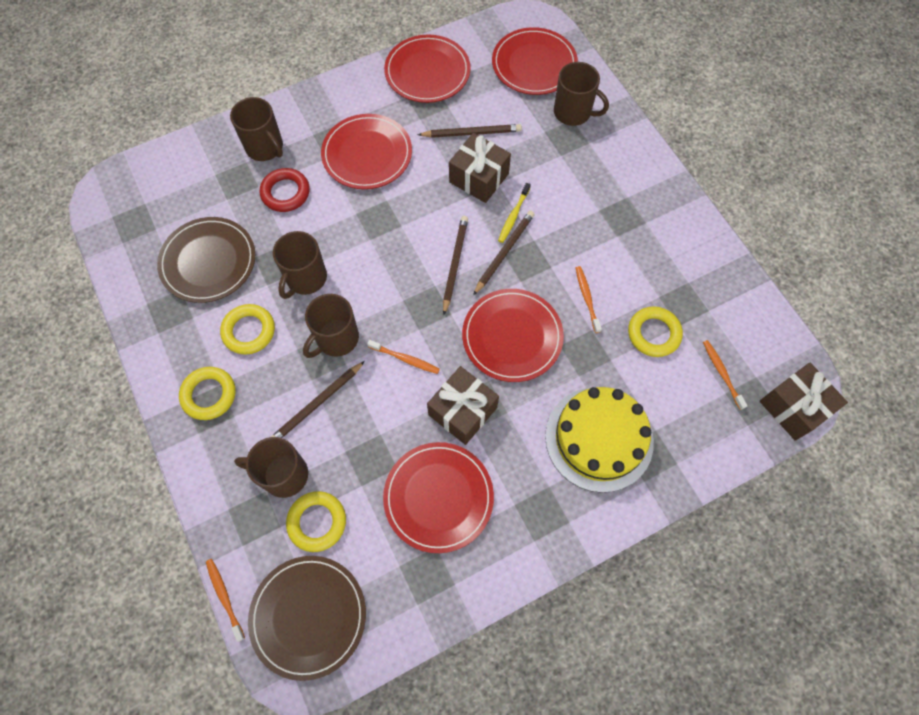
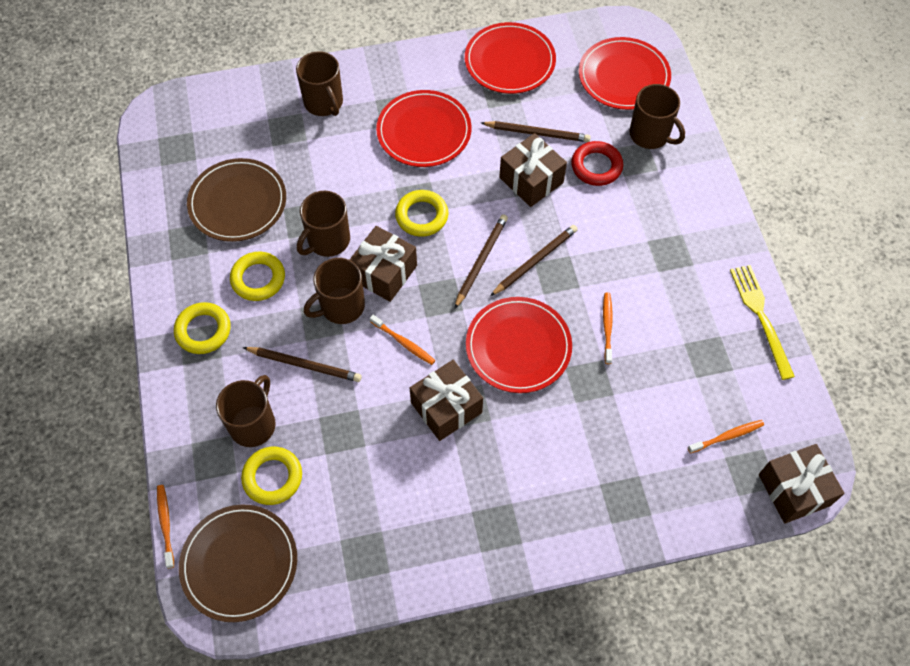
camera: 15 degrees right, 5 degrees down
brown mug [234,437,308,498] -> brown mug turned 90 degrees clockwise [216,375,276,447]
red ring [260,168,310,212] -> red ring moved to [571,141,623,186]
brown pencil [271,361,365,438] -> brown pencil turned 135 degrees counterclockwise [243,347,362,382]
red plate [383,442,494,553] -> none
yellow toothbrush [498,183,531,243] -> none
yellow cake [545,387,654,493] -> none
yellow ring [628,306,683,357] -> yellow ring moved to [395,190,448,237]
orange toothbrush [703,340,748,410] -> orange toothbrush turned 75 degrees clockwise [688,420,764,454]
none -> brown gift [349,226,417,302]
none -> yellow fork [730,265,795,380]

